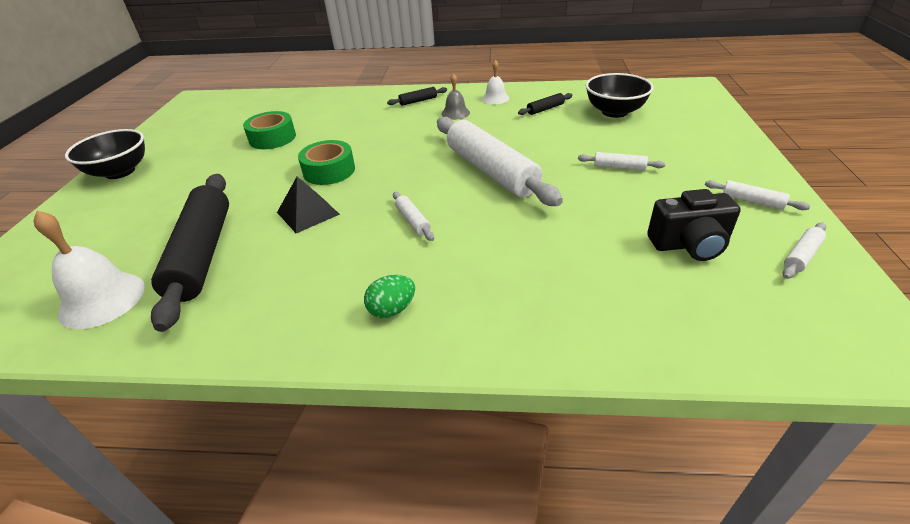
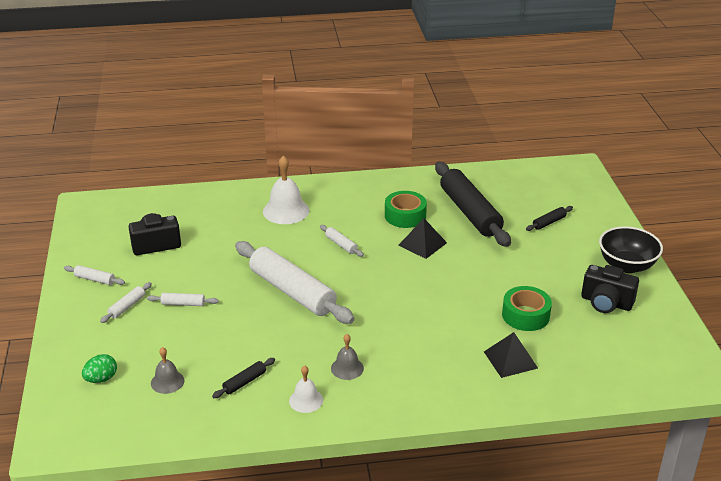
camera: 165 degrees right, 5 degrees down
white bell [33,211,145,329] -> white bell moved to [263,156,309,224]
green tape [298,140,355,185] -> green tape moved to [385,191,427,228]
green egg [364,275,415,318] -> green egg moved to [82,354,117,383]
black rolling pin [387,87,447,106] -> black rolling pin moved to [526,206,573,231]
black bowl [586,73,654,118] -> grey bell [151,347,185,394]
white rolling pin [783,222,826,279] -> white rolling pin moved to [100,282,152,323]
none -> black pyramid [484,332,538,378]
none -> black camera [581,265,639,313]

